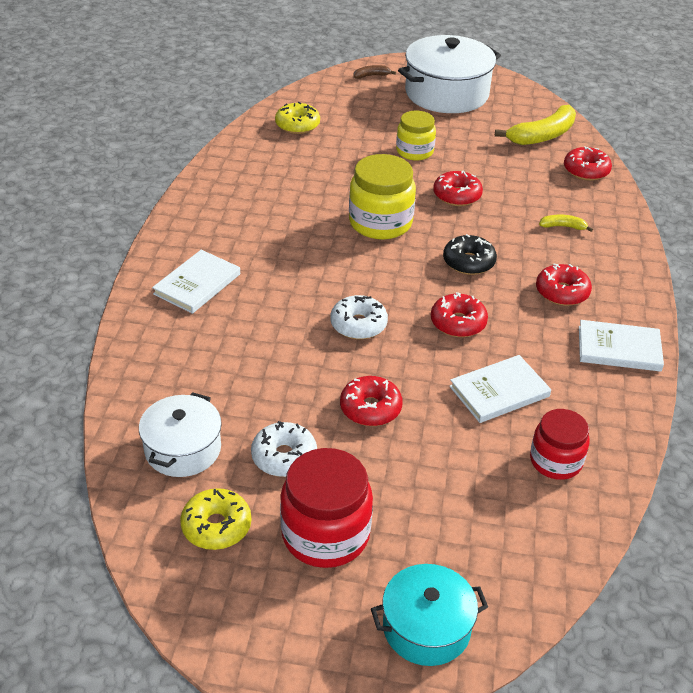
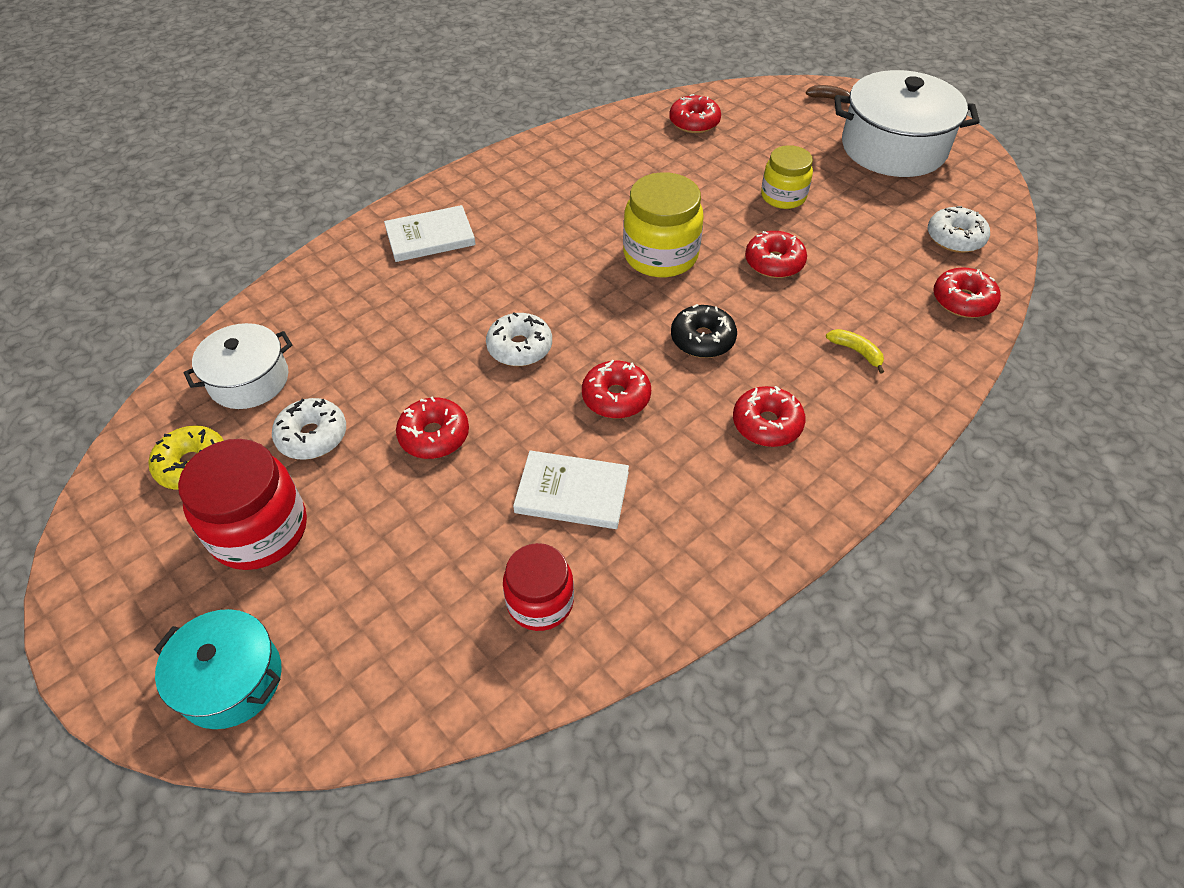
camera: 40 degrees right, 10 degrees up
yellow donut [275,102,320,134] -> red donut [669,94,721,133]
yellow banana [495,105,576,145] -> white donut [928,206,990,253]
white book [579,320,664,372] -> none

